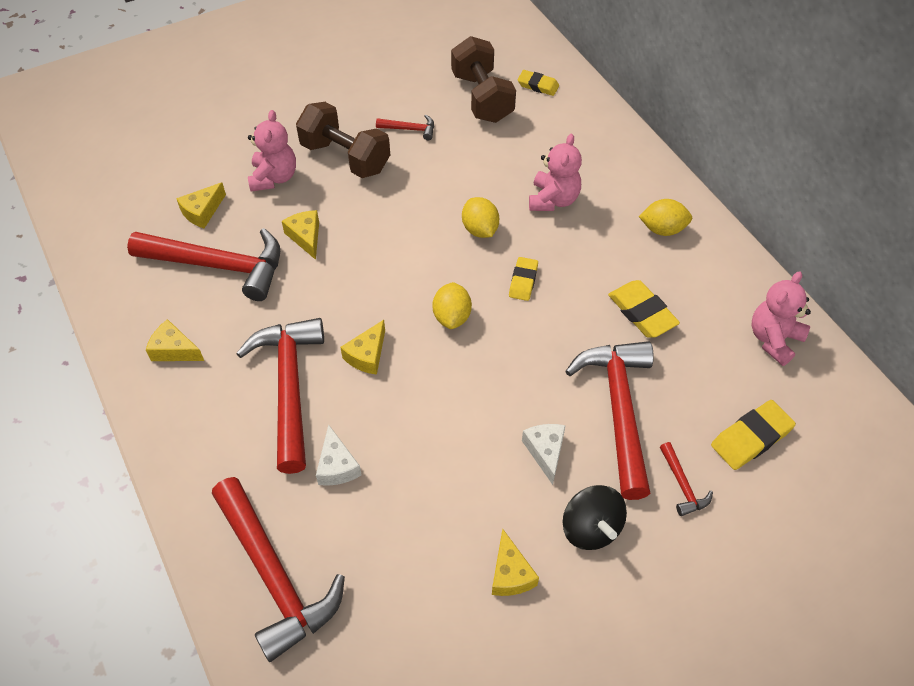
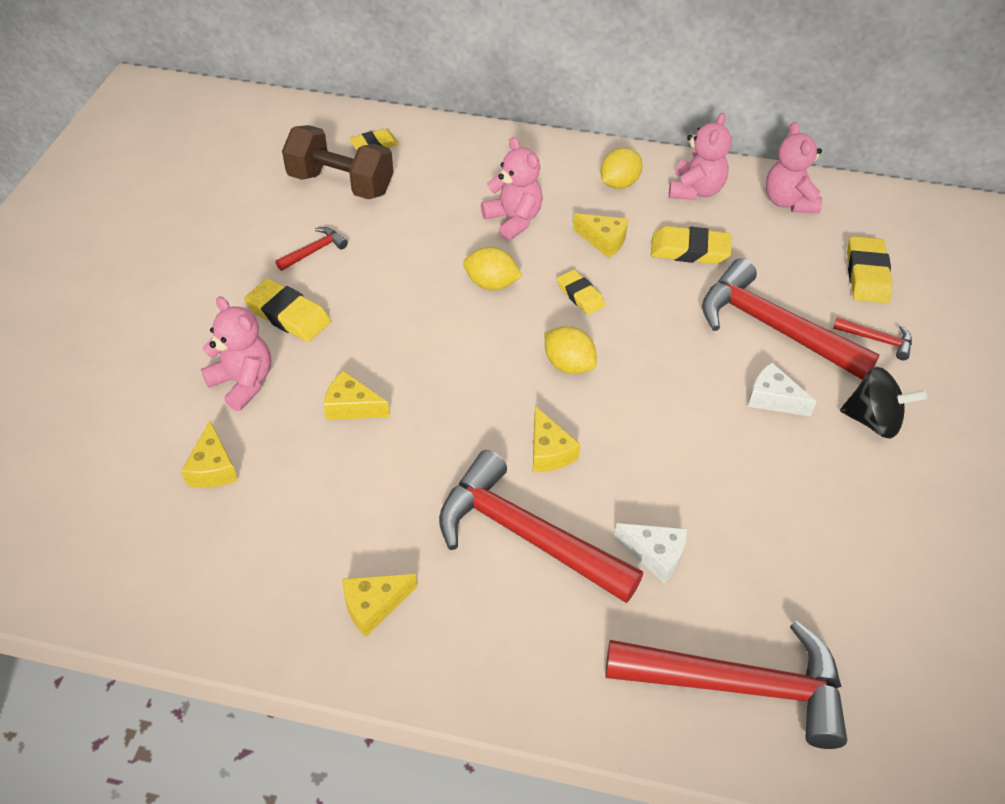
camera: 50 degrees left, 5 degrees down
red hammer [127,228,280,301] -> none
brown dumbbell [296,102,390,178] -> yellow eraser [244,278,331,342]
yellow cheese [492,529,539,596] -> yellow cheese moved to [573,213,628,258]
none -> pink teddy bear [669,113,732,200]

